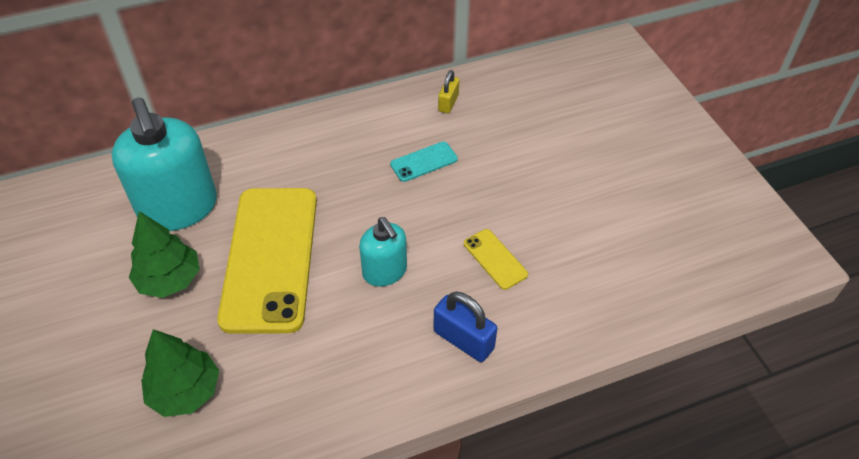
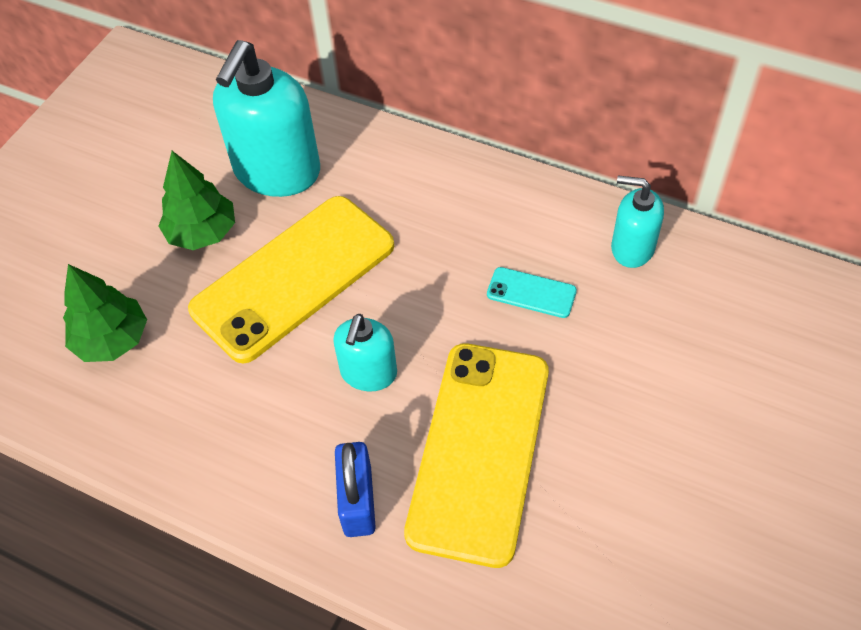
camera: 50 degrees right, 5 degrees up
yellow padlock [438,70,459,113] -> turquoise soap dispenser [611,175,664,268]
yellow phone [464,229,528,290] -> yellow phone [404,343,549,568], size x2.45

